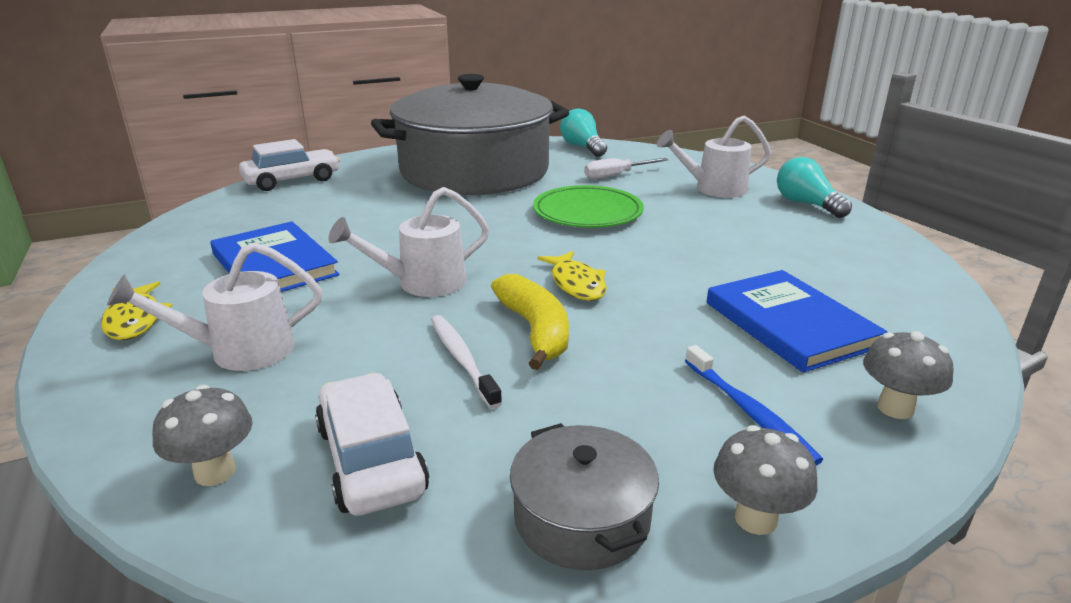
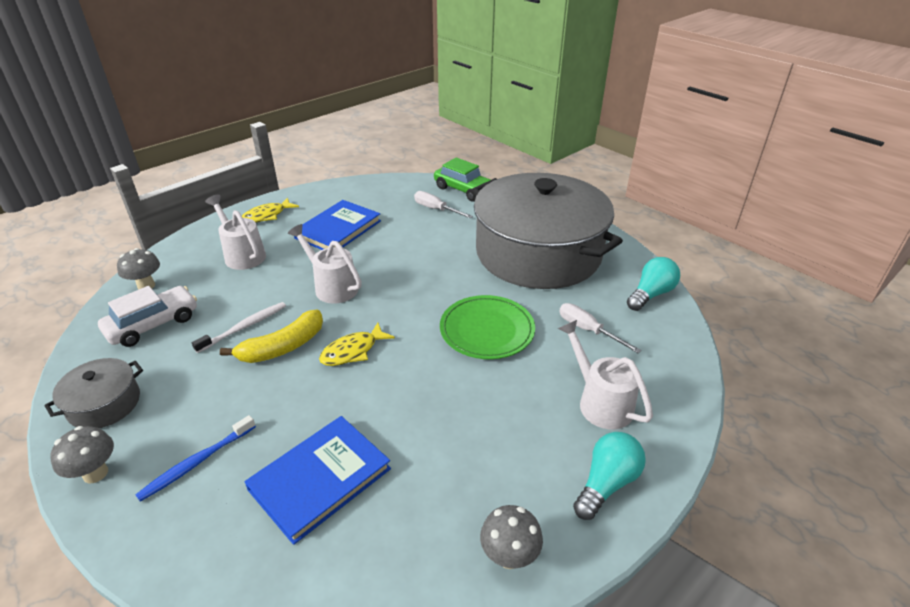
camera: 70 degrees right, 10 degrees up
white car [239,139,340,191] -> green car [434,157,491,202]
grey mushroom [863,331,954,419] -> grey mushroom moved to [480,505,543,569]
none -> white screwdriver [414,191,473,219]

